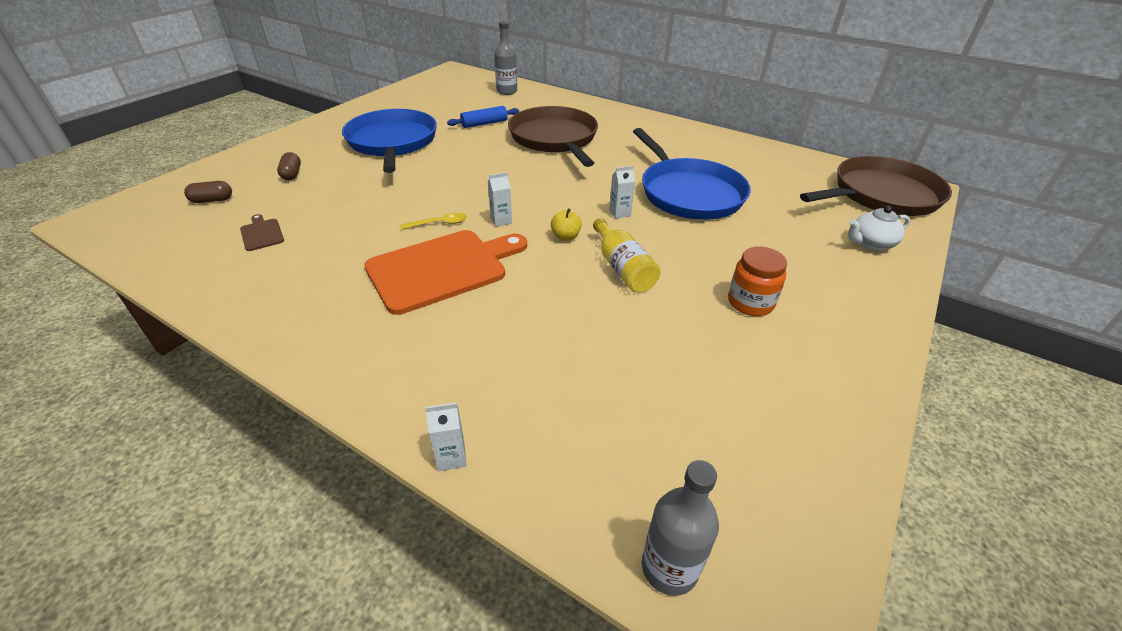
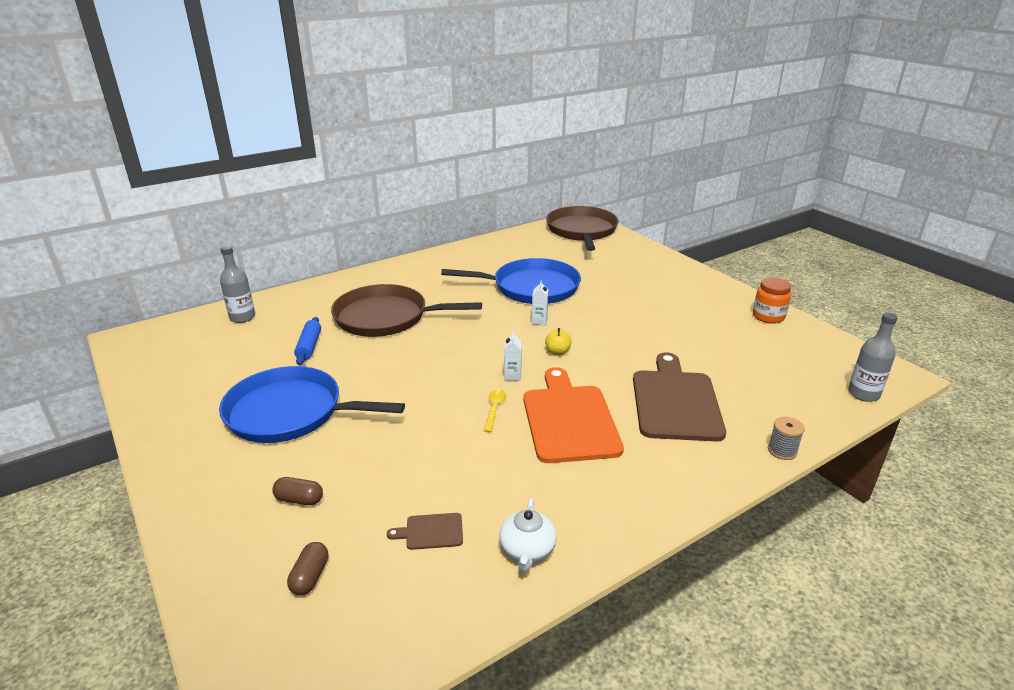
camera: 65 degrees left, 10 degrees down
white carton [425,403,467,471] -> grey spool [768,417,805,460]
yellow bottle [593,218,661,293] -> none
orange jar [728,247,787,316] -> orange jar moved to [753,277,791,324]
white teapot [848,206,910,251] -> white teapot moved to [499,498,557,572]
none -> brown cutting board [633,352,726,442]

